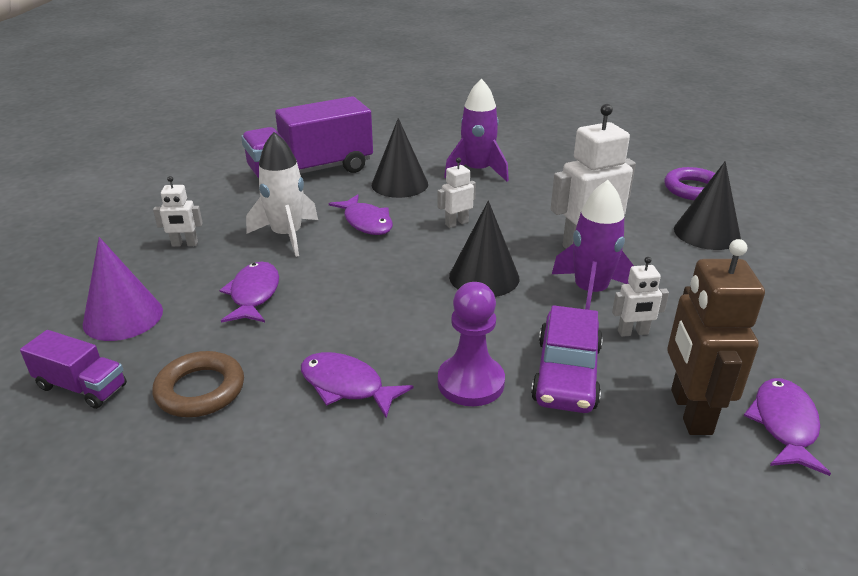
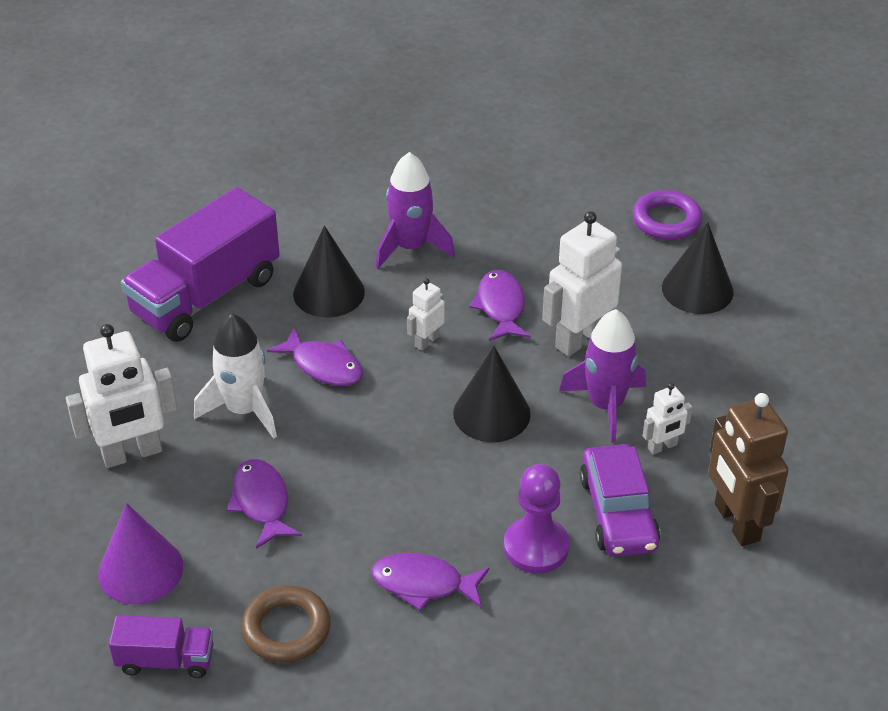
camera: 20 degrees left, 10 degrees up
white robot [153,176,203,247] -> white robot [66,324,178,468], size x1.95
purple fish [744,378,831,476] -> purple fish moved to [470,270,531,341]

